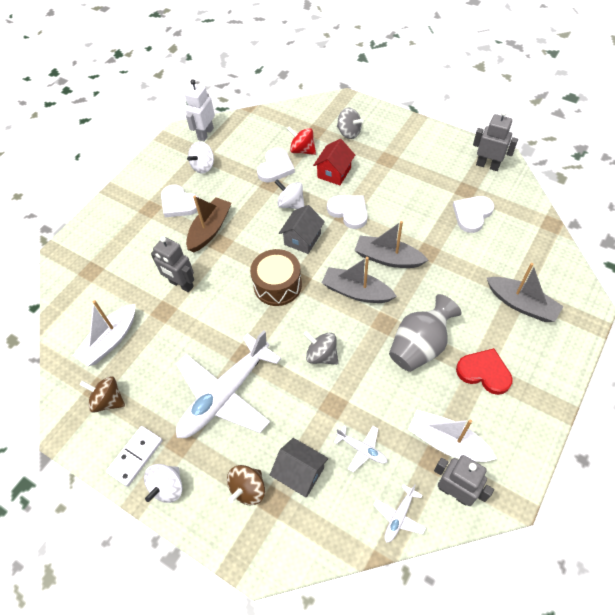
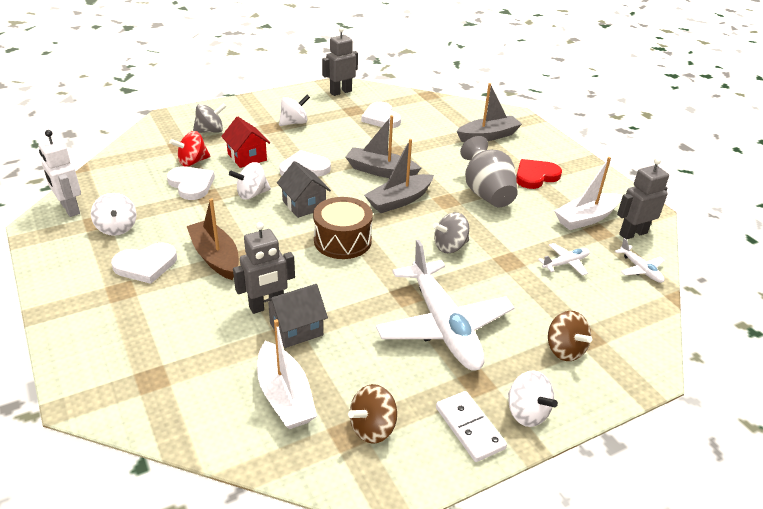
camera: 65 degrees left, 20 degrees down
grey house [270,438,328,497] -> grey house moved to [264,284,328,348]
grey boat [354,221,428,268] -> grey boat turned 60 degrees clockwise [346,115,421,178]
none -> white spinning top [279,95,310,126]

